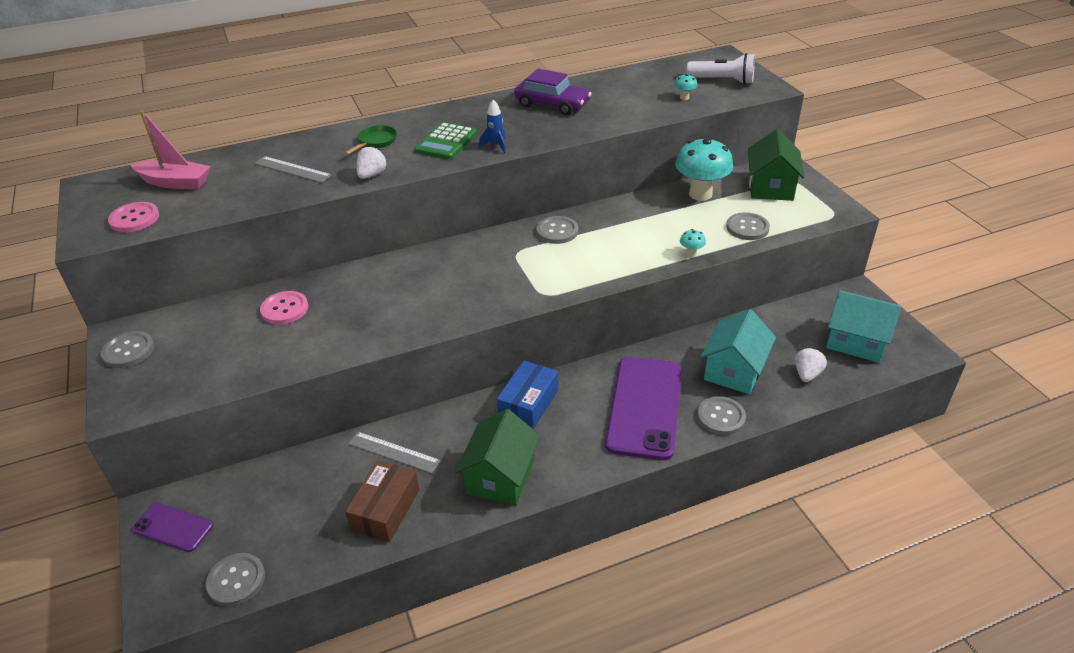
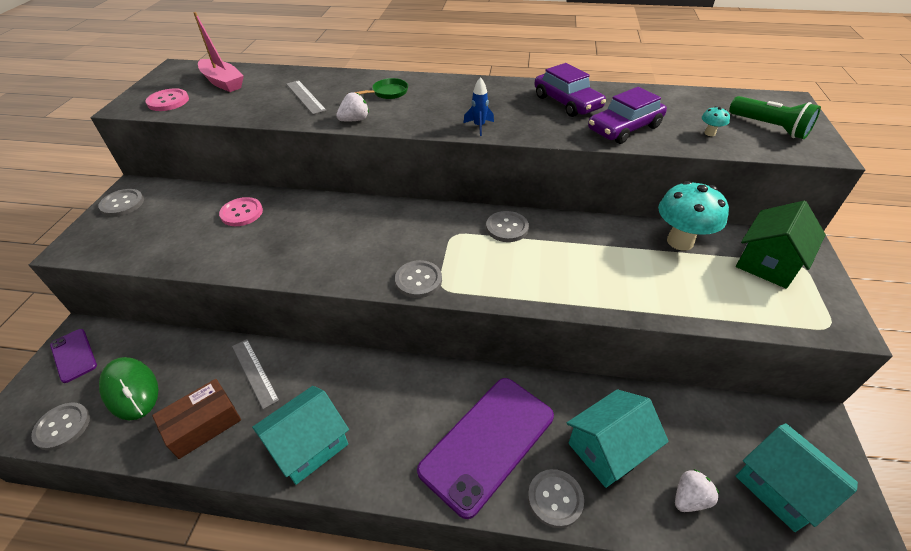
camera: 30 degrees right, 5 degrees up
green calculator [415,122,477,159] -> none
green house [455,409,541,506] -> turquoise house [252,386,349,485]
blue box [497,360,558,429] -> none
turquoise mushroom [680,229,706,257] -> none
white flashlight [687,53,755,85] -> green flashlight [729,96,821,139]
grey button [726,212,770,240] -> grey button moved to [395,260,442,298]
none -> green mouse [99,357,158,420]
none -> purple car [588,87,667,144]

